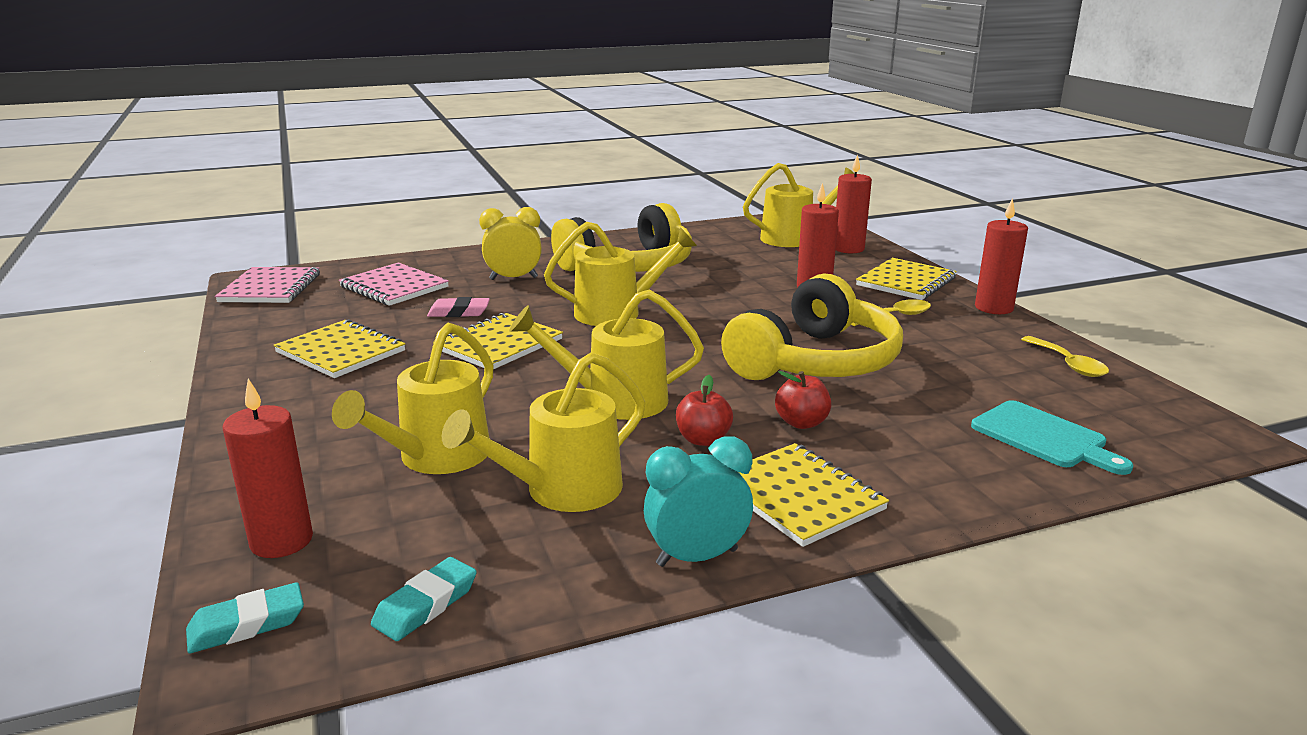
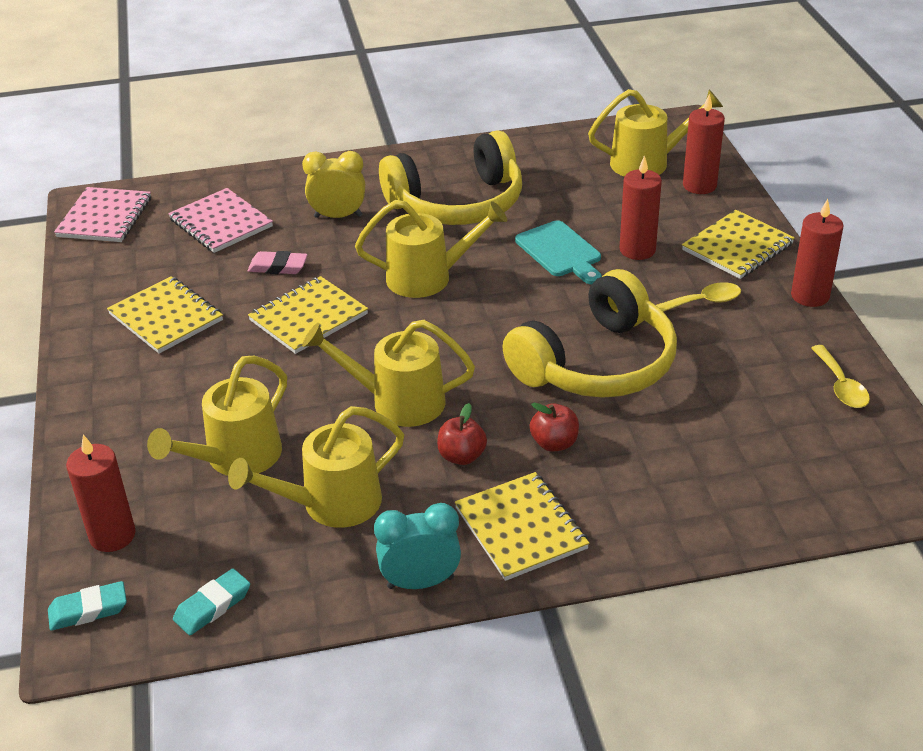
camera: 10 degrees right, 15 degrees up
turquoise cutting board [971,400,1133,475] -> turquoise cutting board moved to [515,220,602,284]

